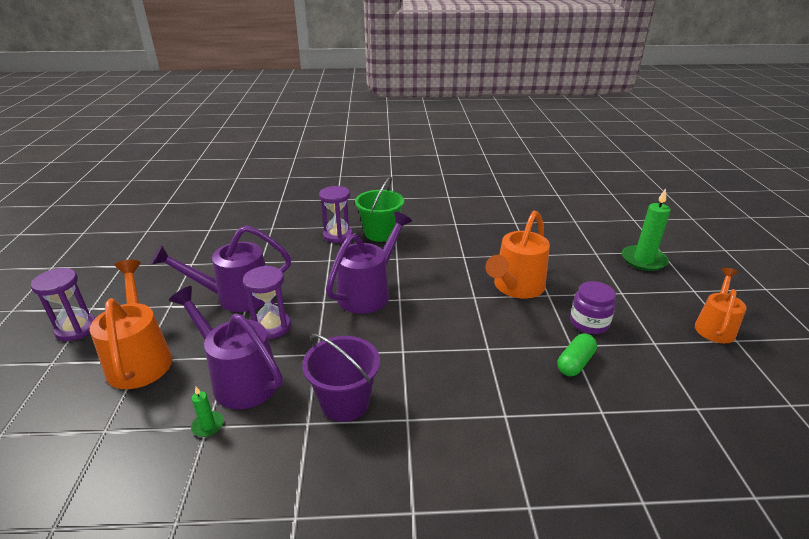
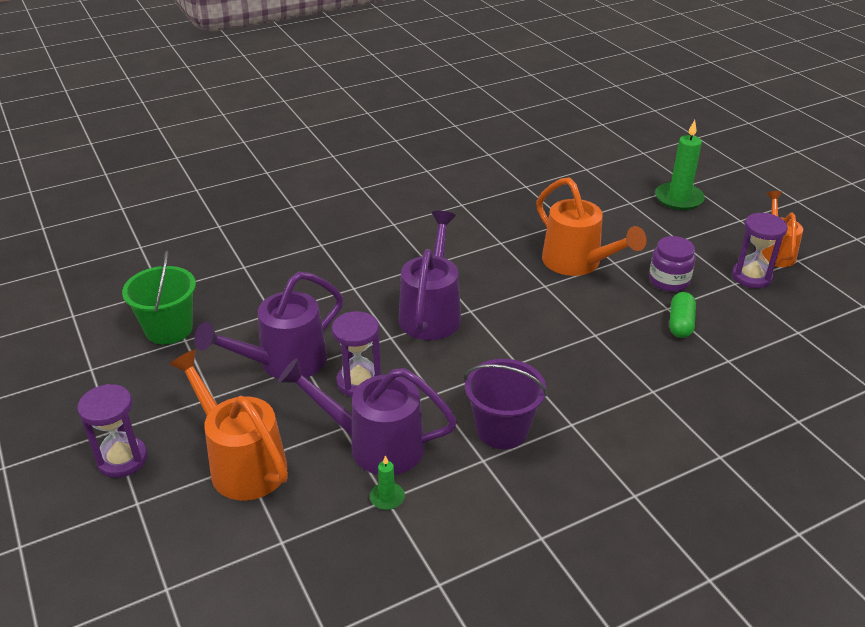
camera: 25 degrees left, 5 degrees up
purple hourglass [319,186,352,243] -> purple hourglass moved to [732,213,788,288]
green bucket [355,177,404,242] -> green bucket moved to [122,250,196,344]
orange watering can [485,211,550,299] -> orange watering can turned 45 degrees counterclockwise [536,177,647,276]

